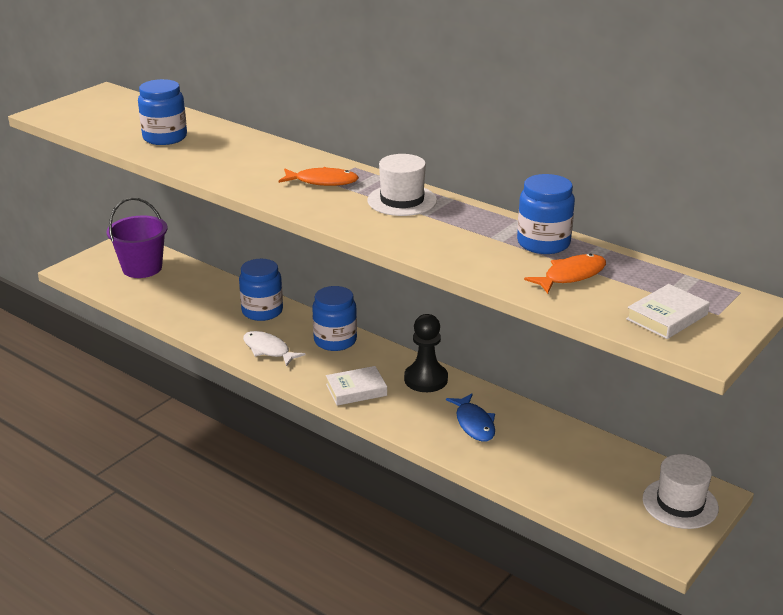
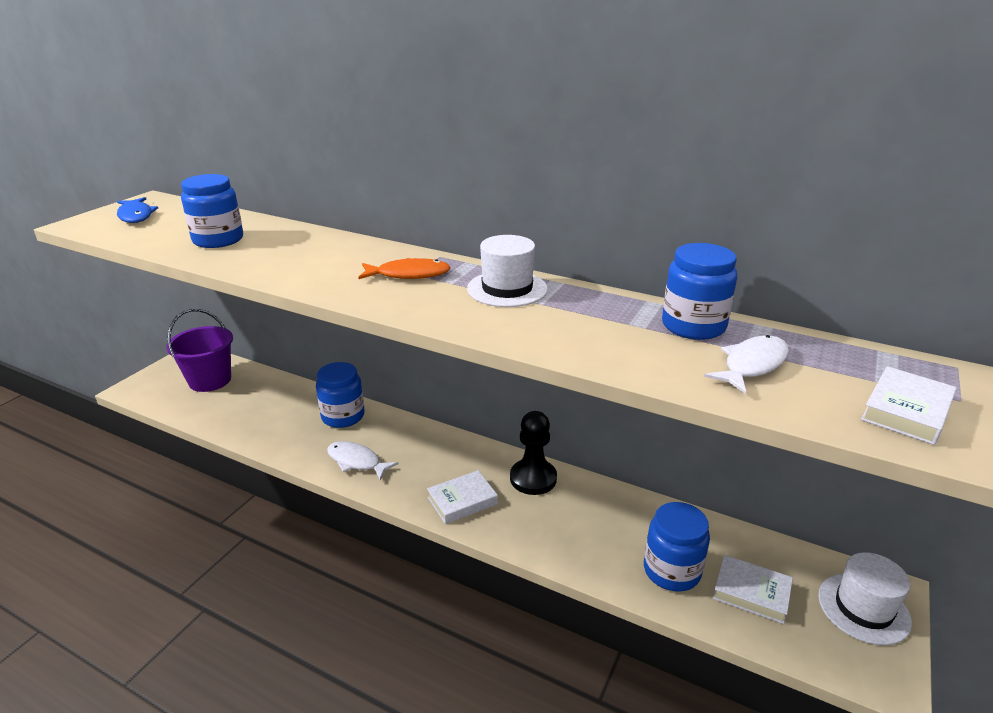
camera: 10 degrees left, 0 degrees up
blue jar [312,286,357,351] -> blue jar moved to [644,502,710,592]
blue fish [446,394,495,442] -> blue fish moved to [117,197,158,223]
orange fish [524,254,606,294] -> white fish [704,335,789,394]
none -> white book [713,555,793,624]

